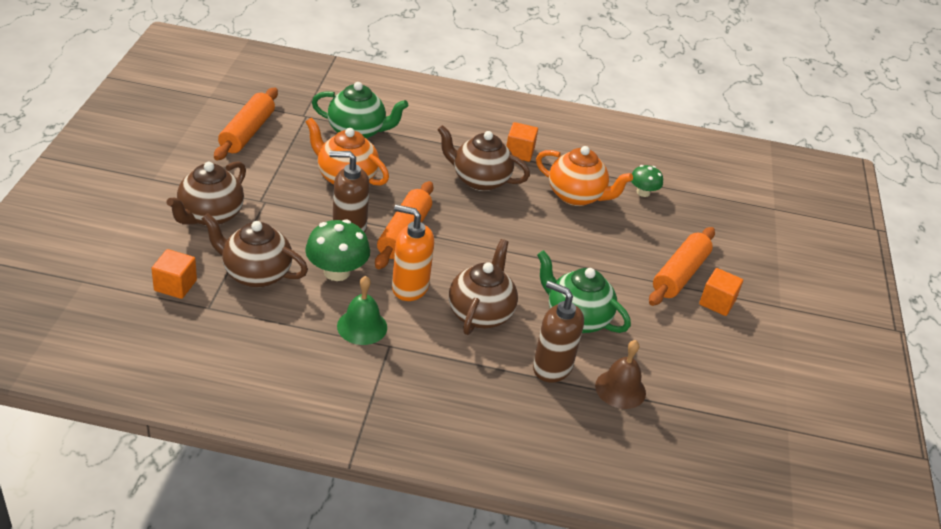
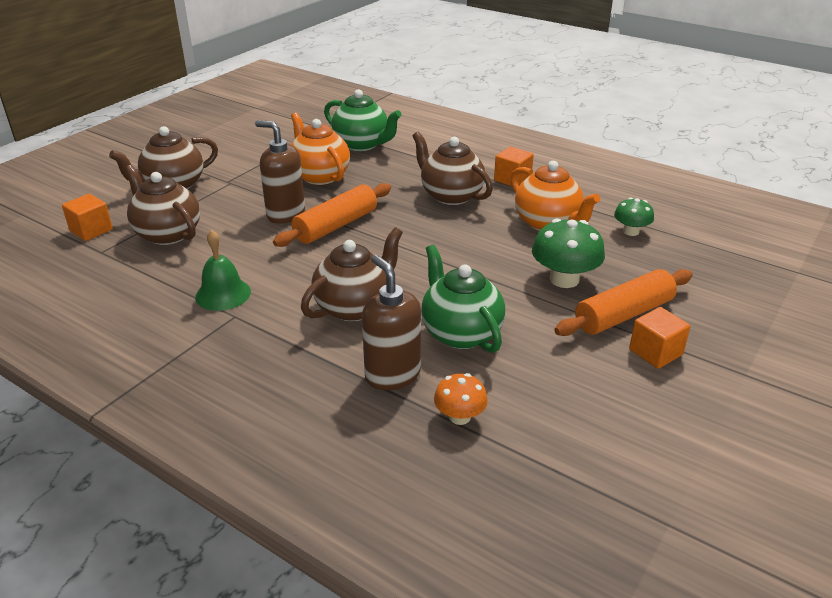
camera: 30 degrees right, 5 degrees down
orange rolling pin [214,88,278,160] -> none
green mushroom [305,219,370,281] -> green mushroom moved to [532,219,605,288]
orange soap dispenser [392,205,434,301] -> none
brown bell [595,340,646,409] -> orange mushroom [434,373,488,425]

